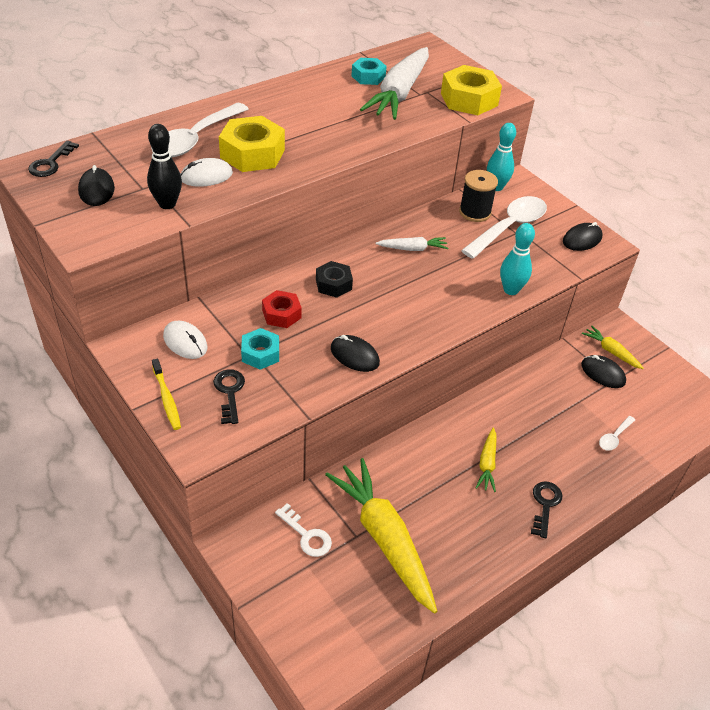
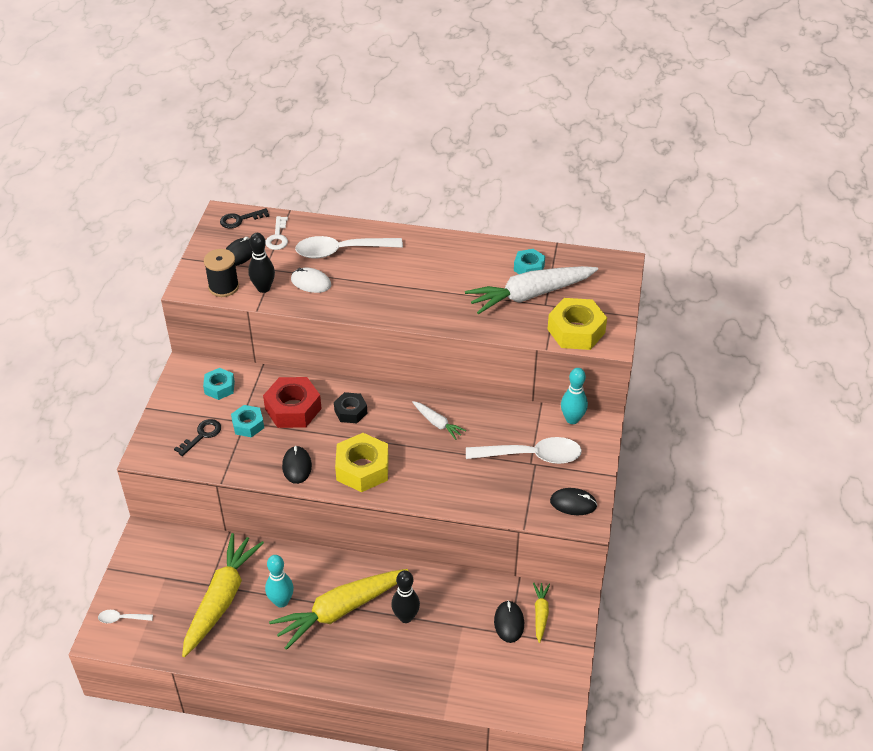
camera: 50 degrees right, 0 degrees up
yellow toothbrush [152,359,181,430] -> none
white mouse [163,321,208,359] -> turquoise nut [203,368,235,400]
yellow nut [219,116,285,172] -> yellow nut moved to [335,433,389,492]
red nut [262,290,302,328] -> red nut [263,377,322,428], size x1.69
white key [275,503,332,557] -> white key moved to [266,216,288,250]
black spool [459,170,498,222] -> black spool moved to [204,249,239,297]
yellow carrot [476,427,496,492] -> yellow carrot [269,569,409,650], size x2.13
turquoise bowling pin [500,223,535,295] -> turquoise bowling pin moved to [265,555,294,608]
black key [531,481,562,538] -> none
white spoon [599,416,635,451] -> white spoon moved to [98,610,153,623]
none -> black bowling pin [391,570,420,623]

